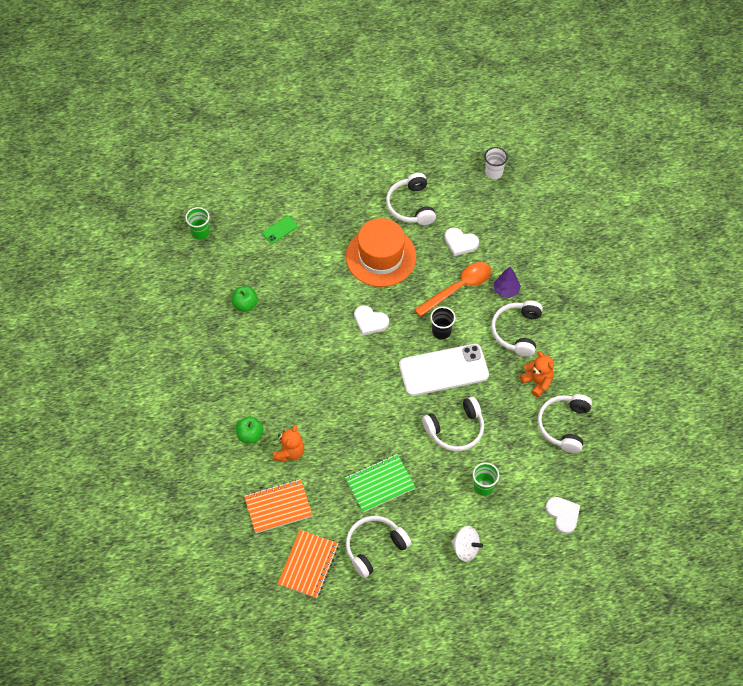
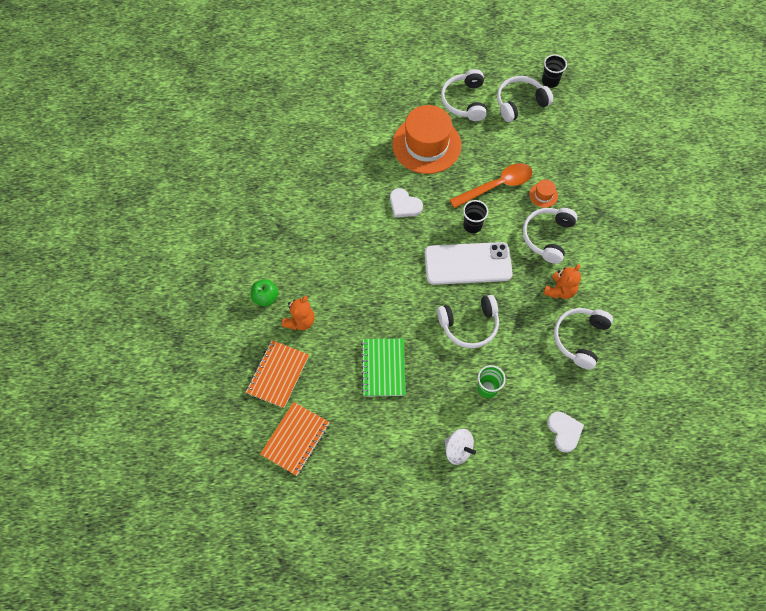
camera: 10 degrees right, 5 degrees up
green cup [185,207,210,240] -> none
green apple [231,286,258,312] -> none
orange notebook [244,479,313,533] -> orange notebook turned 60 degrees counterclockwise [246,340,309,408]
green phone [262,216,298,244] -> none
green notebook [345,454,416,513] -> green notebook turned 75 degrees counterclockwise [361,338,406,397]
white headphones [346,516,412,578] -> white headphones moved to [497,76,553,122]
white heart [444,227,479,256] -> none
white cup [484,147,508,179] -> black cup [542,54,567,88]
purple tree [494,267,521,298] -> orange hat [529,180,558,208]
orange teddy bear [520,351,554,397] -> orange teddy bear turned 60 degrees clockwise [543,264,581,299]

